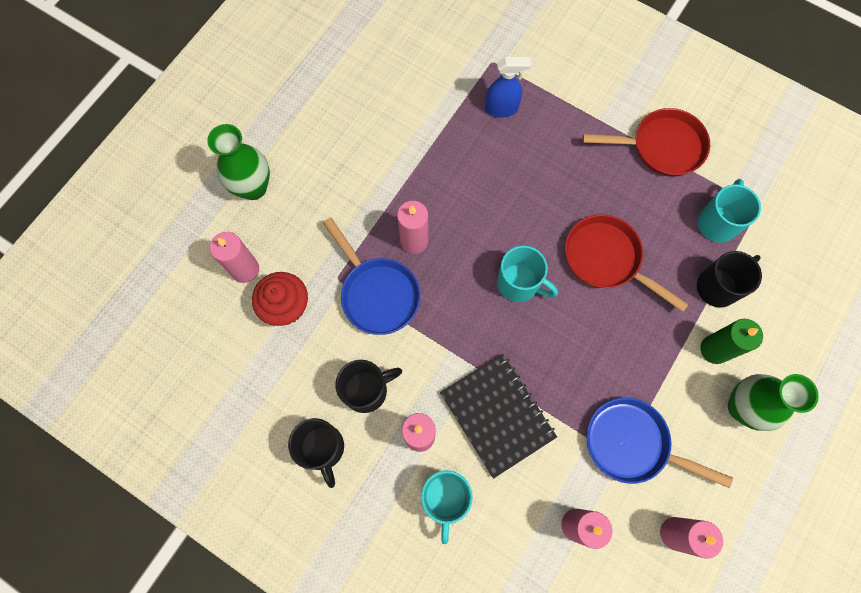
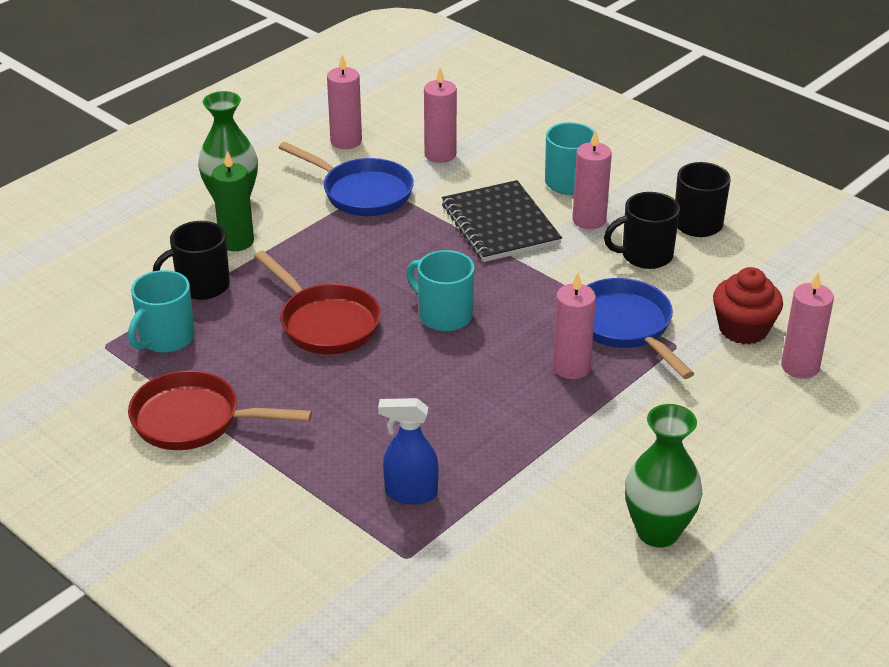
camera: 170 degrees left, 35 degrees down
green vase [207,124,270,200] -> green vase moved to [625,404,702,547]

